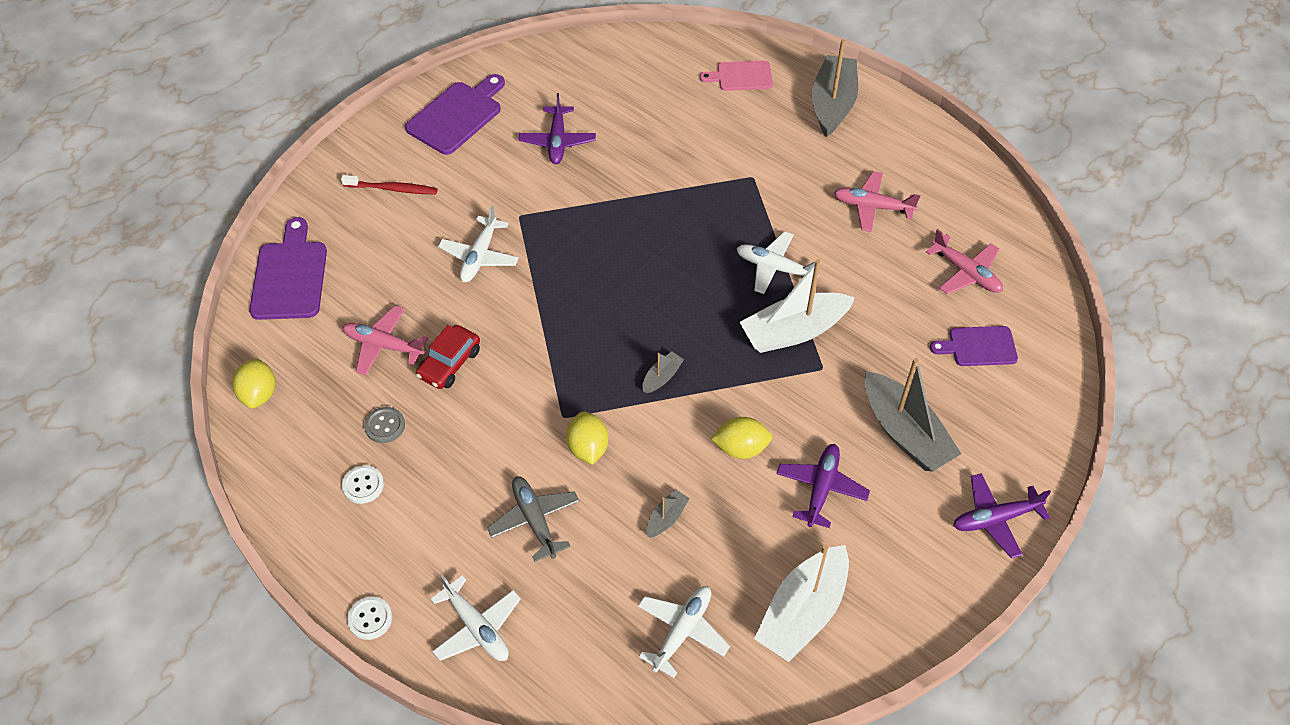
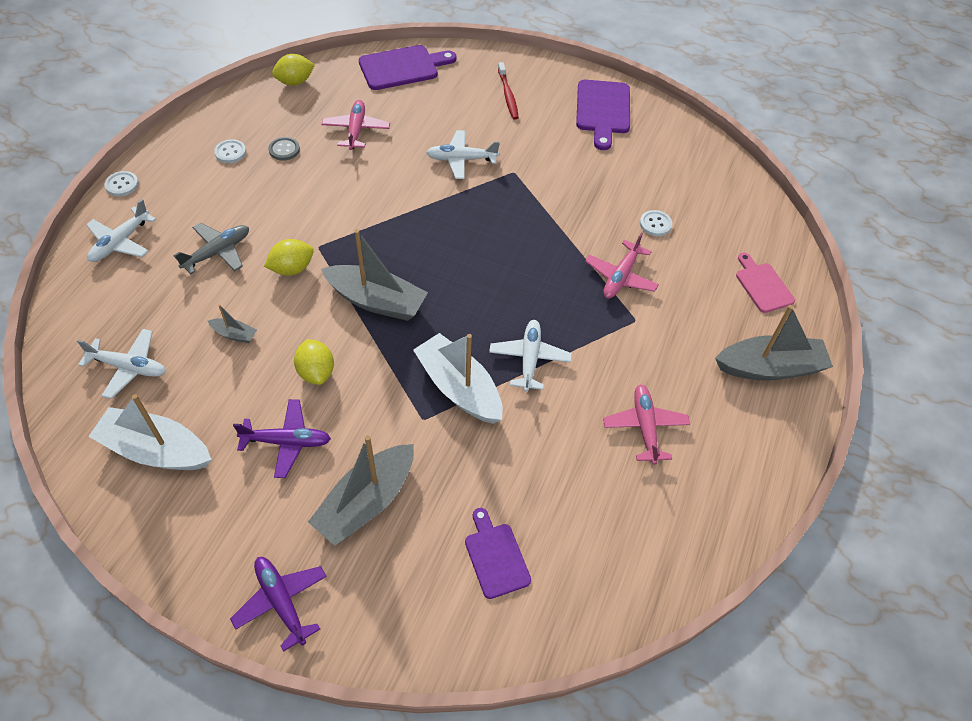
camera: 70 degrees right, 0 degrees up
purple cutting board [405,74,505,155] -> purple cutting board turned 75 degrees clockwise [576,80,630,150]
red car [416,325,480,389] -> none
purple plane [519,93,596,164] -> none
grey boat [643,352,684,393] -> grey boat [321,229,428,321], size x2.22
pink plane [926,229,1003,294] -> pink plane moved to [585,233,659,298]
none -> white button [640,210,672,236]

